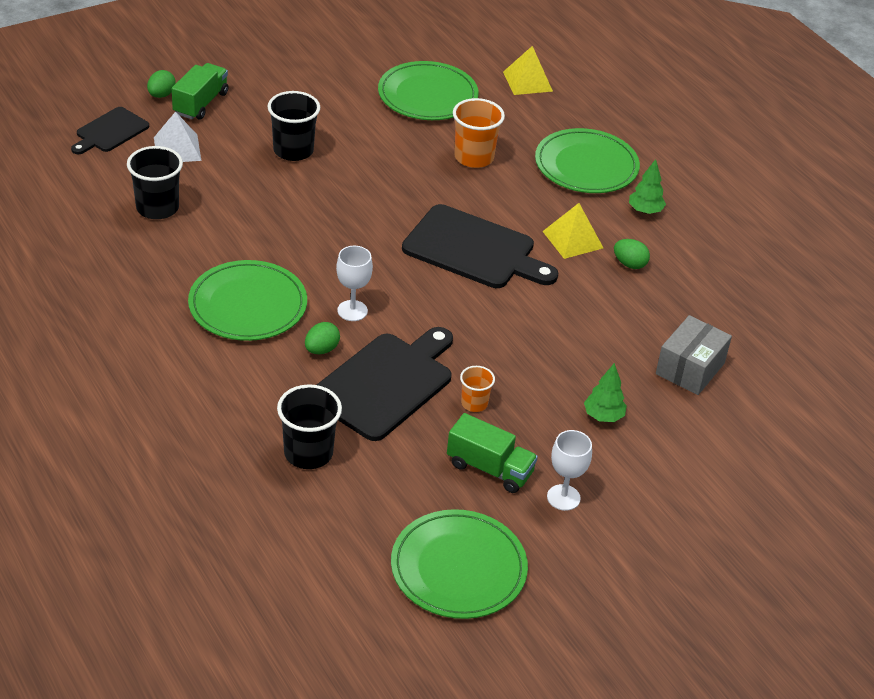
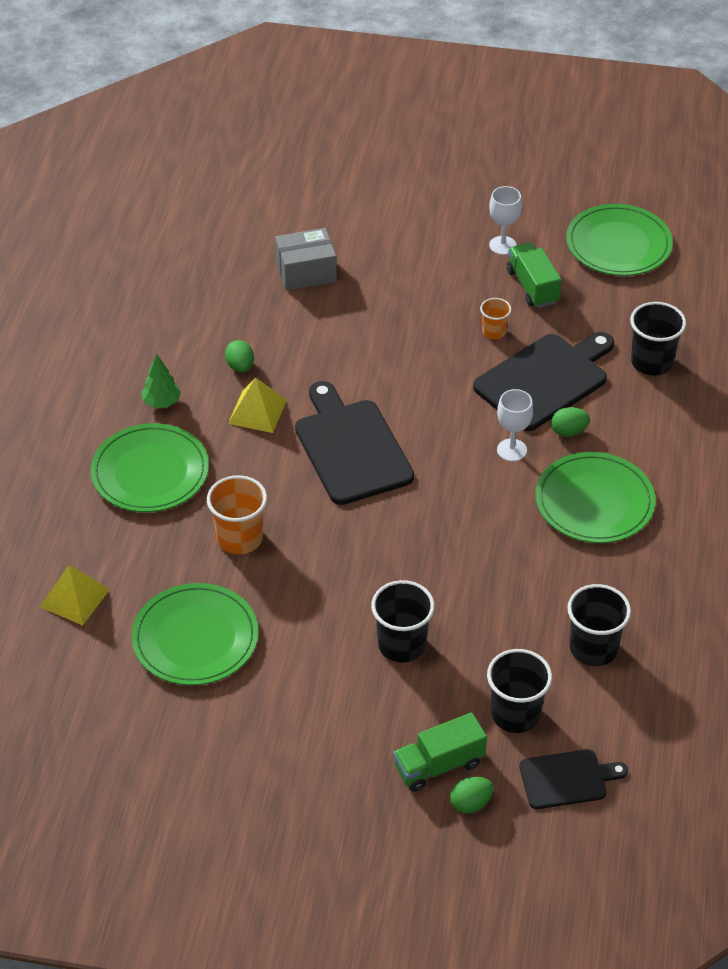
camera: 135 degrees left, 5 degrees up
white pyramid [154,111,201,162] -> black cup [487,649,552,733]
black cutting board [317,327,453,441] -> black cutting board turned 150 degrees clockwise [473,332,614,431]
green tree [584,363,627,422] -> none

